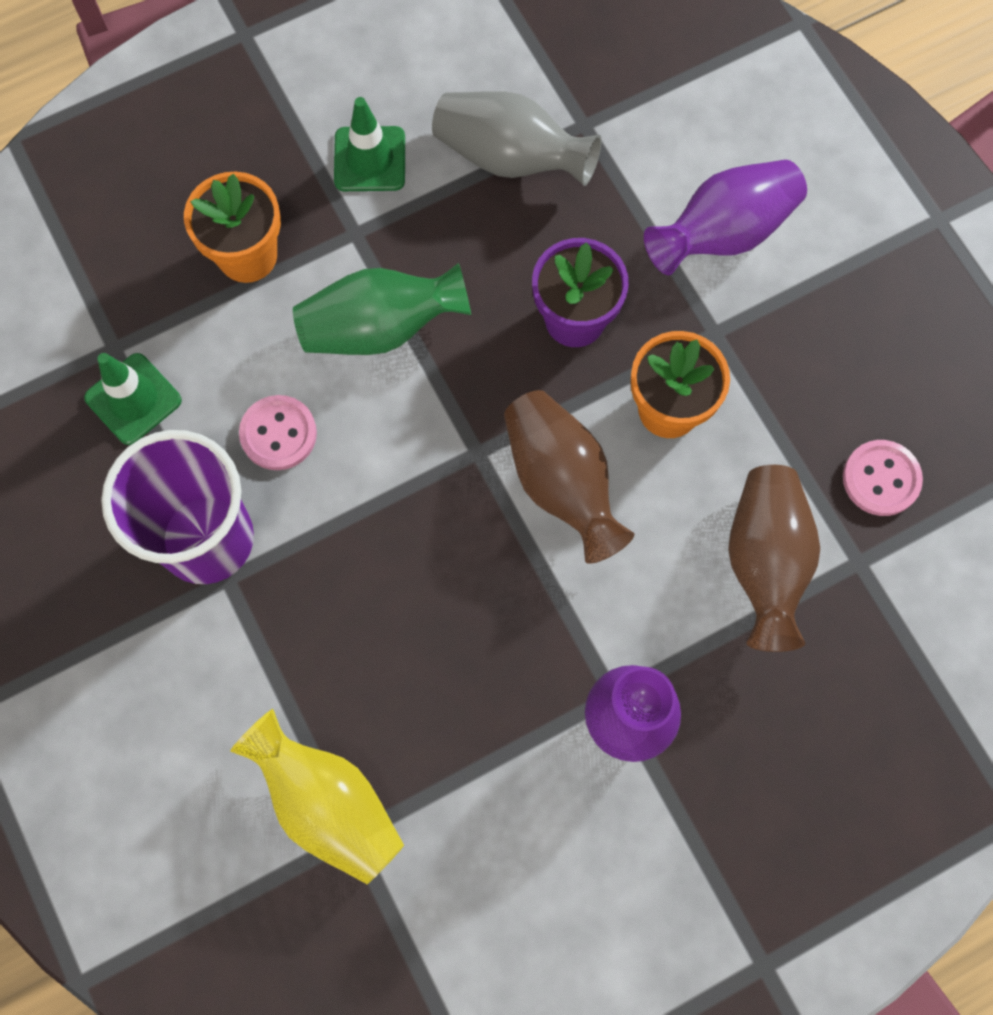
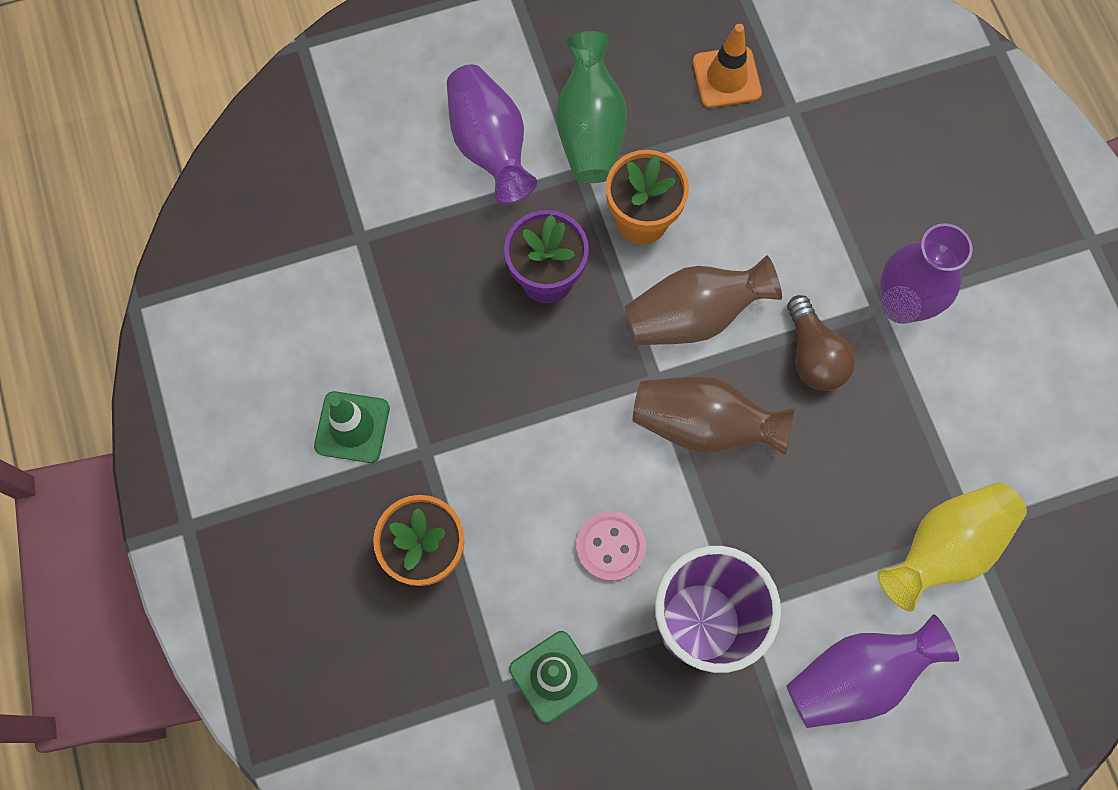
camera: 80 degrees left, 0 degrees up
green vase [293,263,471,355] -> green vase moved to [555,31,627,183]
grey vase [432,91,602,186] -> none
brown vase [728,465,820,652] -> brown vase moved to [633,376,795,455]
pink button [843,440,923,516] -> orange traffic cone [693,24,762,108]
none -> purple vase [786,614,959,728]
none -> brown light bulb [787,295,855,391]

